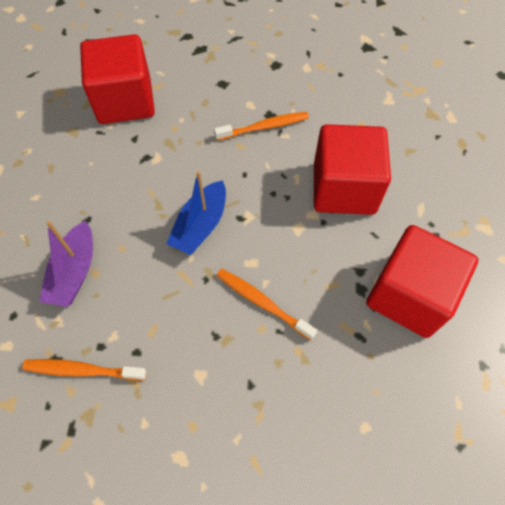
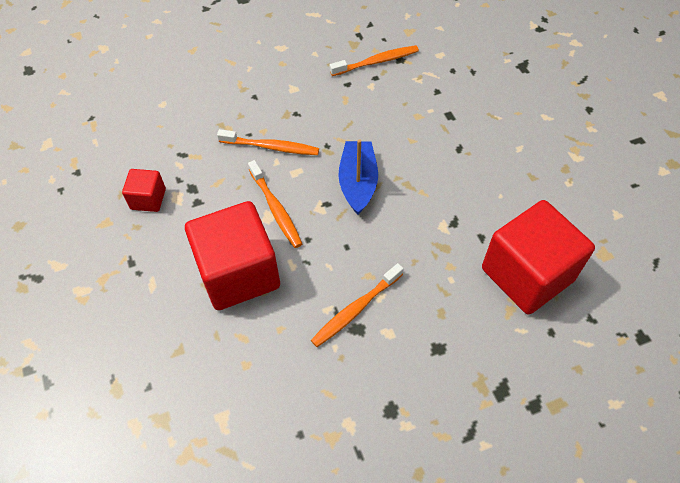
camera: 155 degrees right, 5 degrees down
purple boat [39,220,93,307] -> none
red cube [366,225,478,338] -> red cube [122,169,166,212], size x0.47
none -> orange toothbrush [248,160,302,248]

